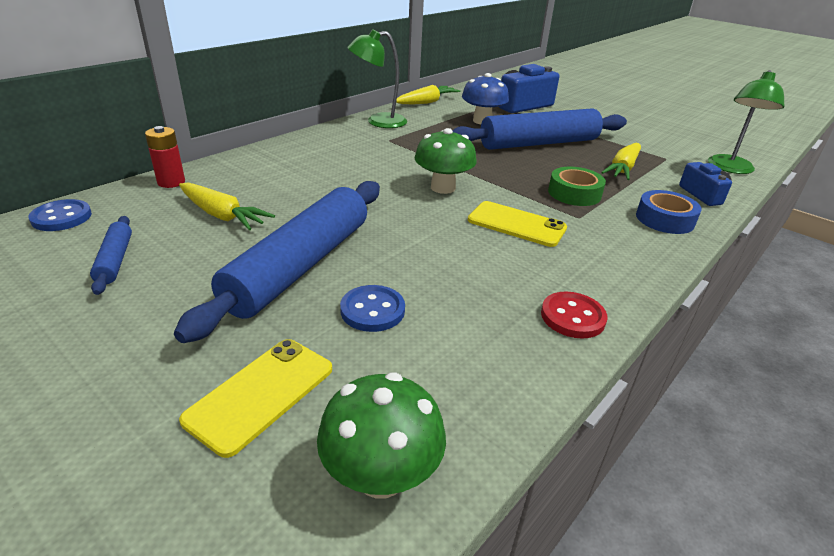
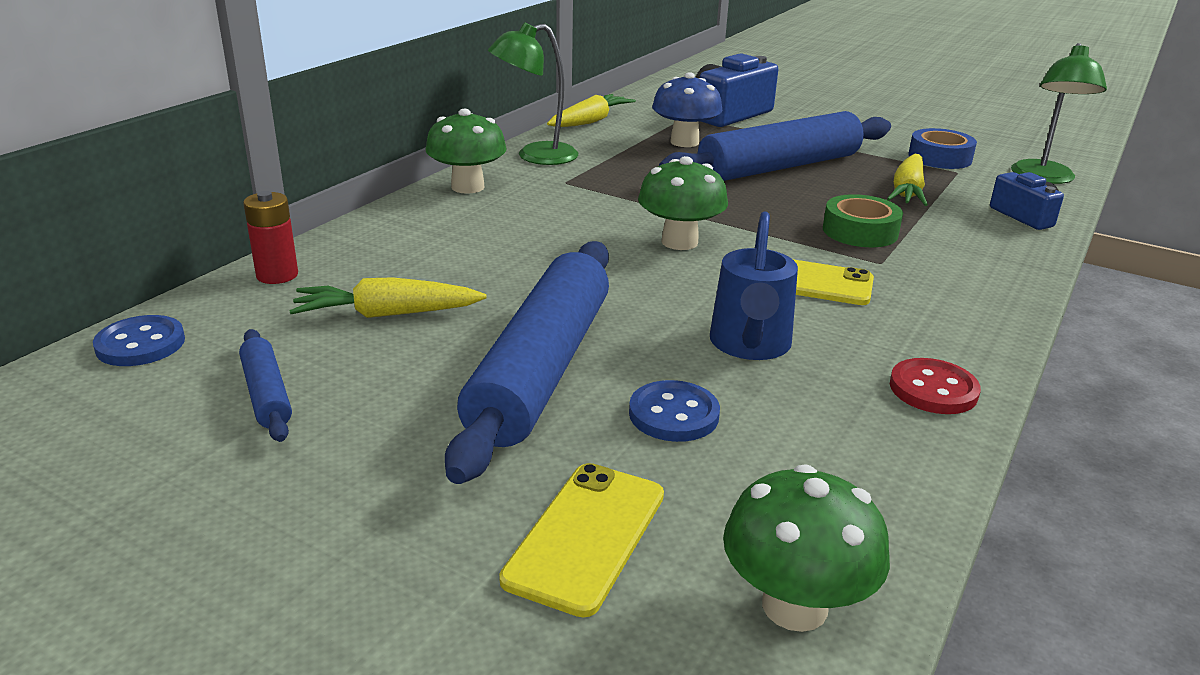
camera: 10 degrees left, 5 degrees down
yellow carrot [179,182,275,230] -> yellow carrot turned 150 degrees clockwise [289,277,486,318]
blue tape [636,190,702,234] -> blue tape moved to [908,128,977,169]
none -> green mushroom [425,109,507,194]
none -> blue watering can [710,212,798,360]

